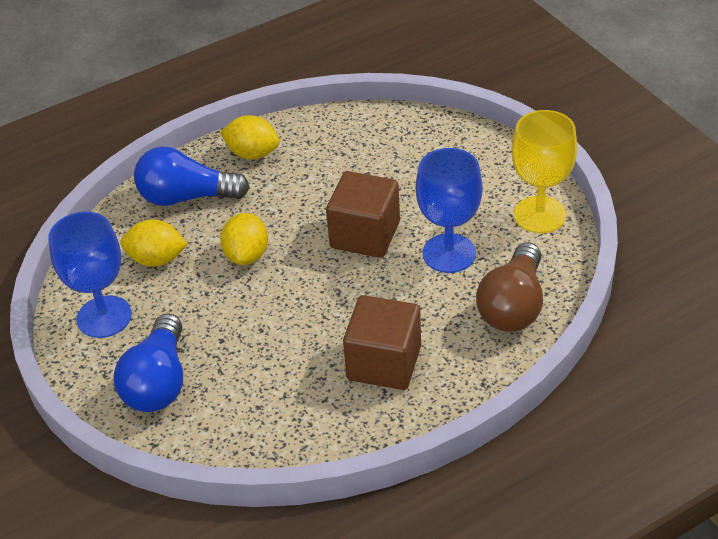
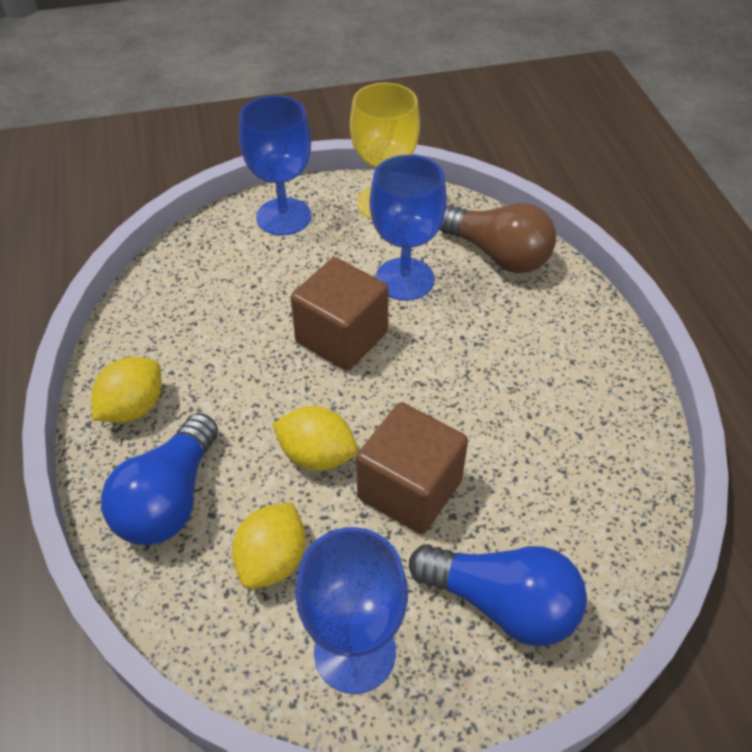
camera: 75 degrees left, 5 degrees up
brown cube [343,295,421,390] -> brown cube moved to [356,402,468,534]
none -> blue goblet [239,95,311,236]

